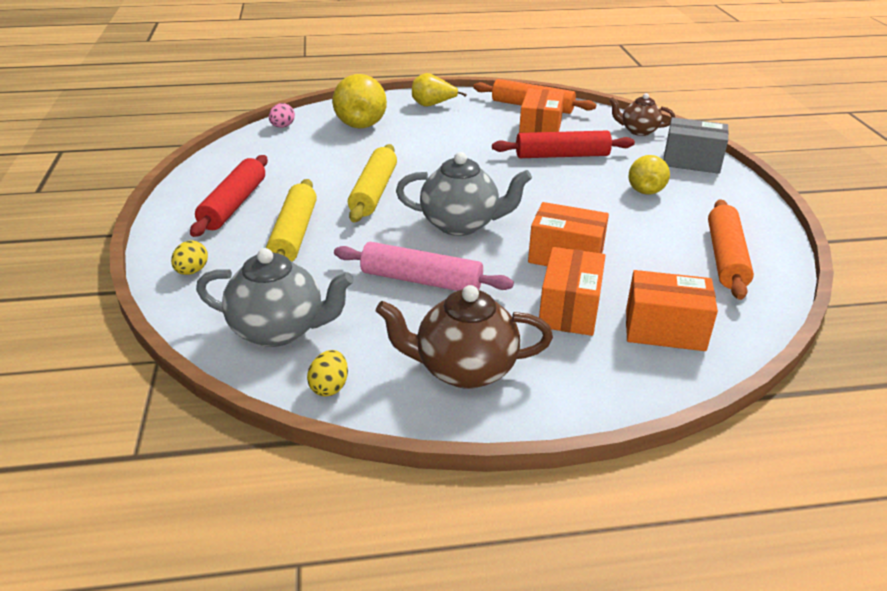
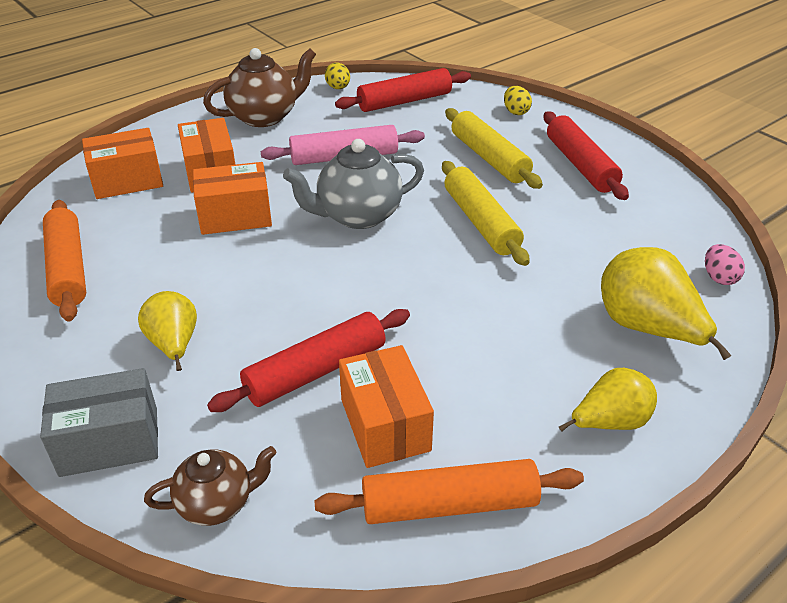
camera: 150 degrees right, 5 degrees up
grey teapot [196,248,354,347] -> red rolling pin [335,68,471,112]

